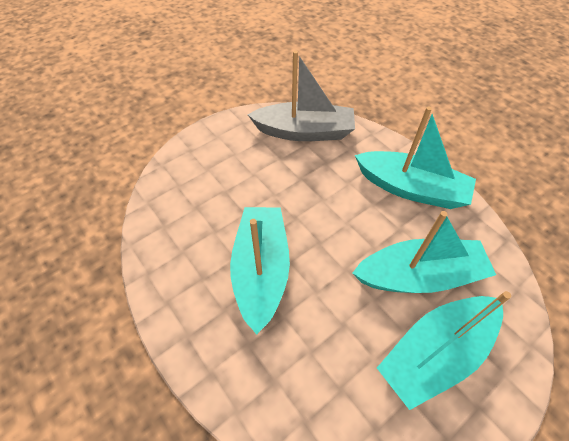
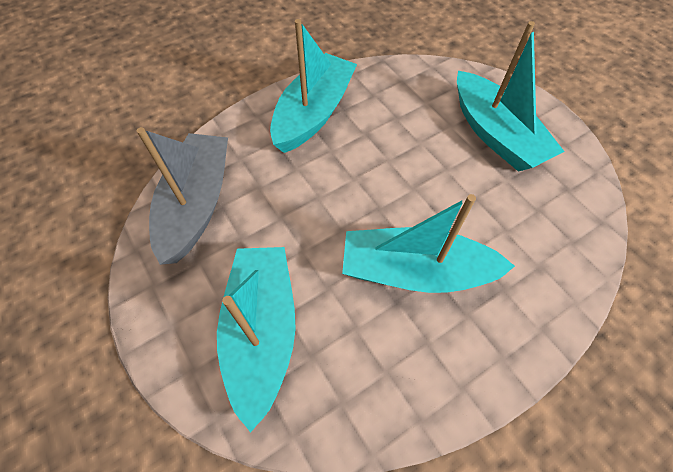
camera: 85 degrees left, 5 degrees up
turquoise boat [352,211,496,293] -> turquoise boat moved to [217,247,296,433]

